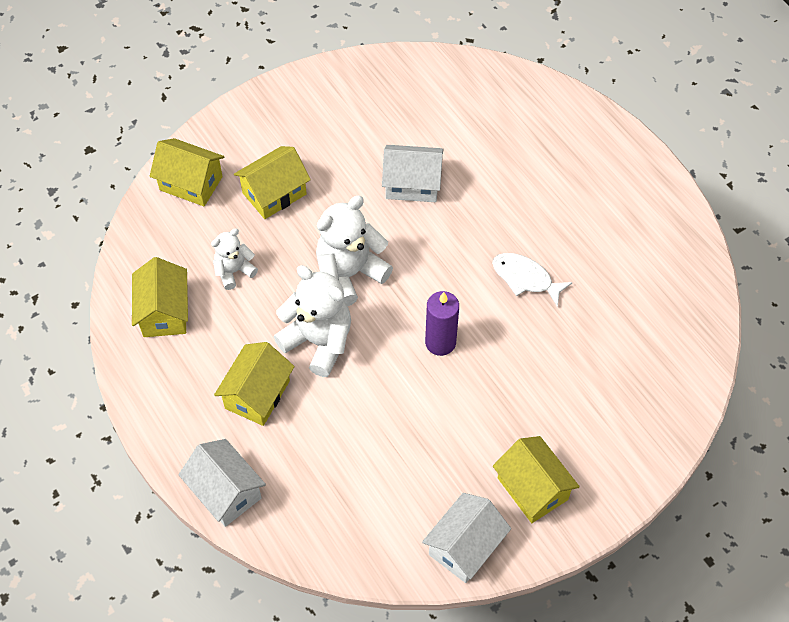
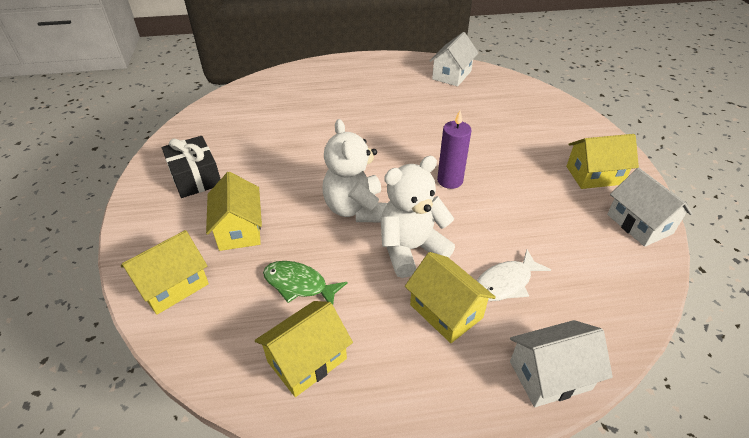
camera: 65 degrees left, 15 degrees down
yellow house [132,257,188,337] -> yellow house turned 60 degrees counterclockwise [255,301,353,397]
white teddy bear [211,228,258,290] -> green fish [263,261,348,305]
white house [382,145,443,202] -> white house moved to [429,32,478,86]
white fish [492,253,573,307] -> white fish moved to [477,250,551,301]
none -> black gift [162,136,220,198]

